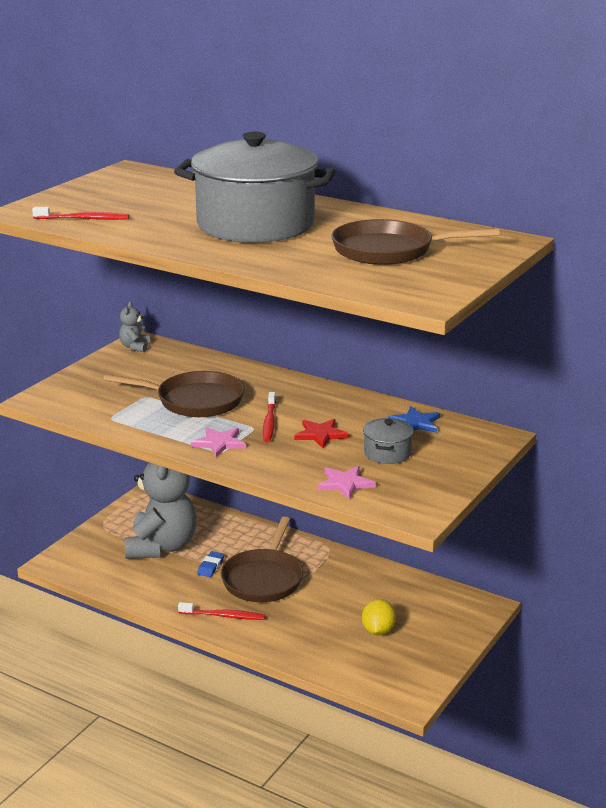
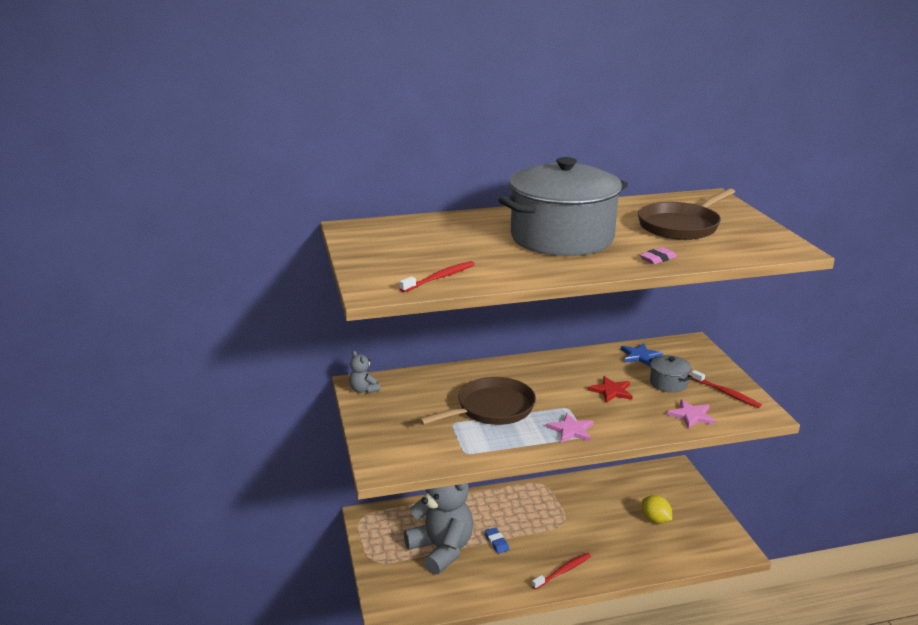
camera: 45 degrees left, 0 degrees up
brown pan [221,517,303,602] -> none
red toothbrush [263,392,276,442] -> red toothbrush moved to [691,370,762,408]
none -> pink eraser [640,247,677,264]

